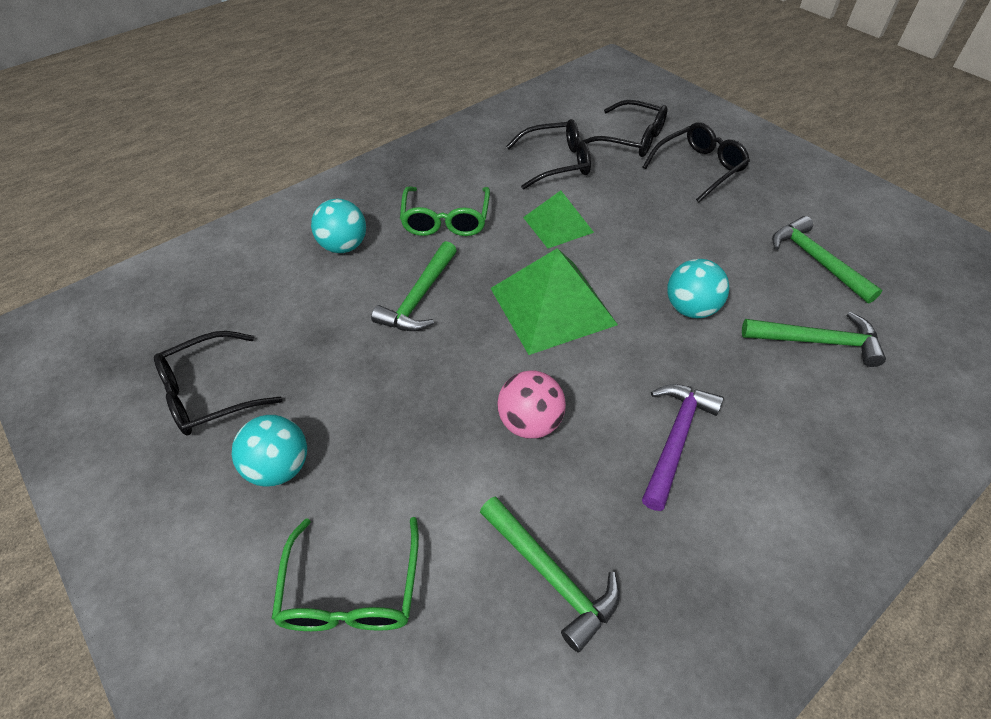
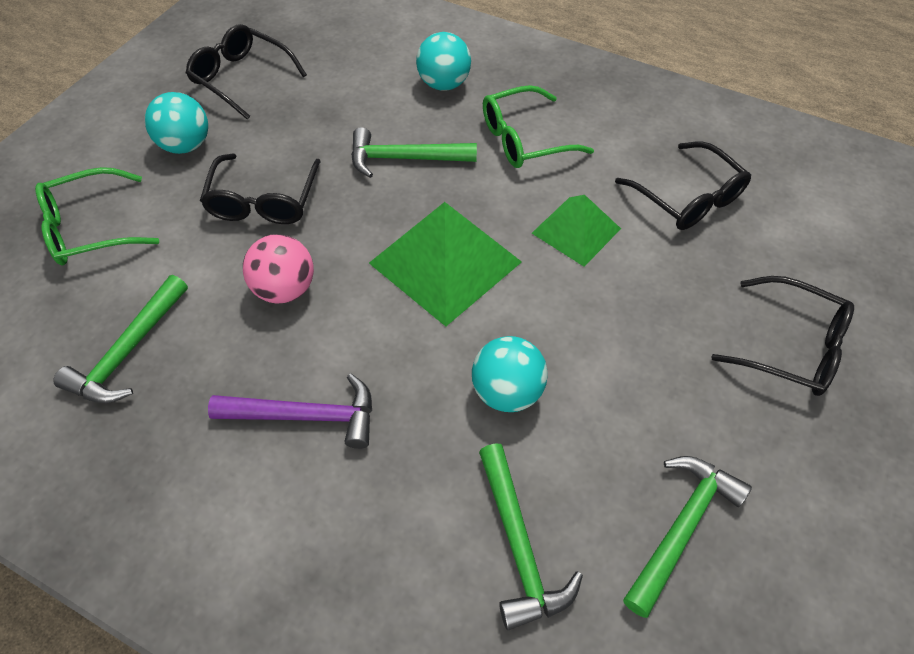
camera: 65 degrees right, 5 degrees up
black glasses [582,100,667,157] -> black glasses moved to [200,153,321,224]

